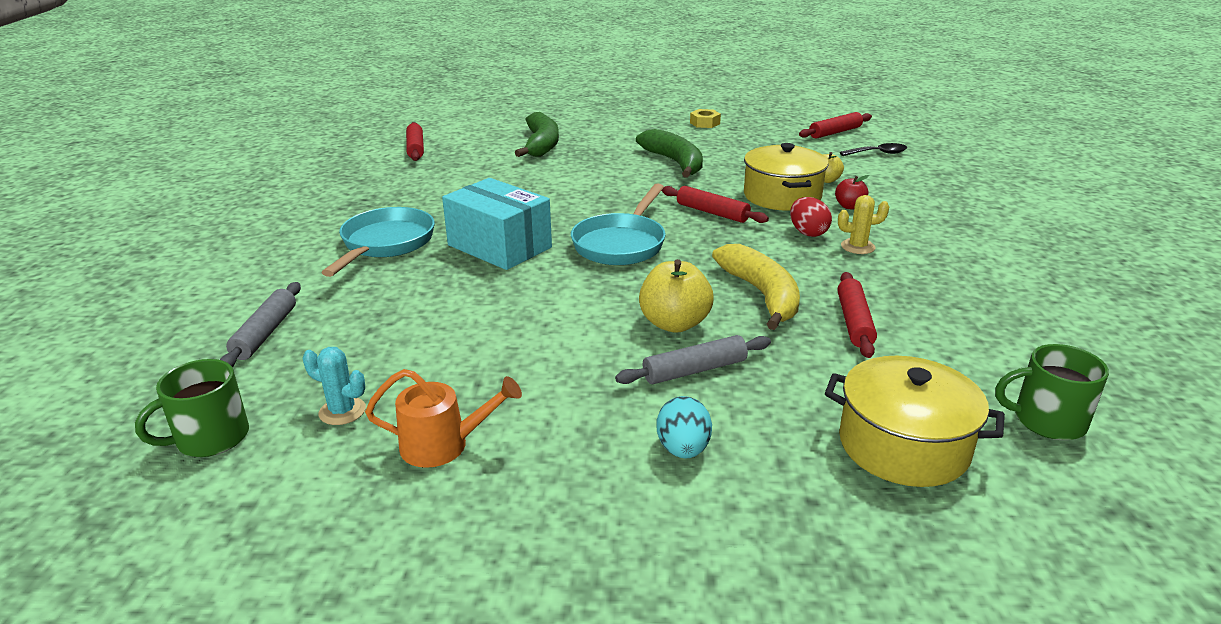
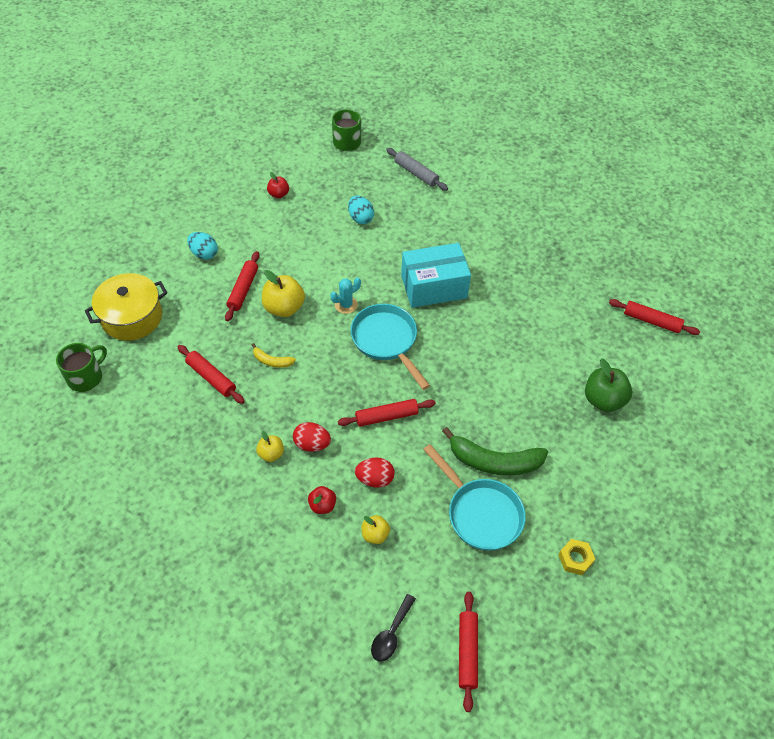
camera: 125 degrees right, 25 degrees up
turquoise cactus [303,347,366,425] -> turquoise cactus moved to [330,278,361,314]
turquoise pan [321,207,435,277] -> turquoise pan moved to [423,444,526,551]
orange watering can [365,369,522,468] -> red apple [267,172,289,198]
green banana [515,112,559,157] -> green apple [585,358,633,412]
grey rolling pin [615,335,771,384] -> red rolling pin [225,251,259,321]
yellow banana [712,244,800,330] -> yellow banana [252,343,296,368], size x0.49
yellow pot [744,143,829,211] -> red egg [355,458,395,488]
yellow cactus [838,195,889,254] -> yellow apple [256,431,284,462]
none -> turquoise egg [348,196,374,224]

